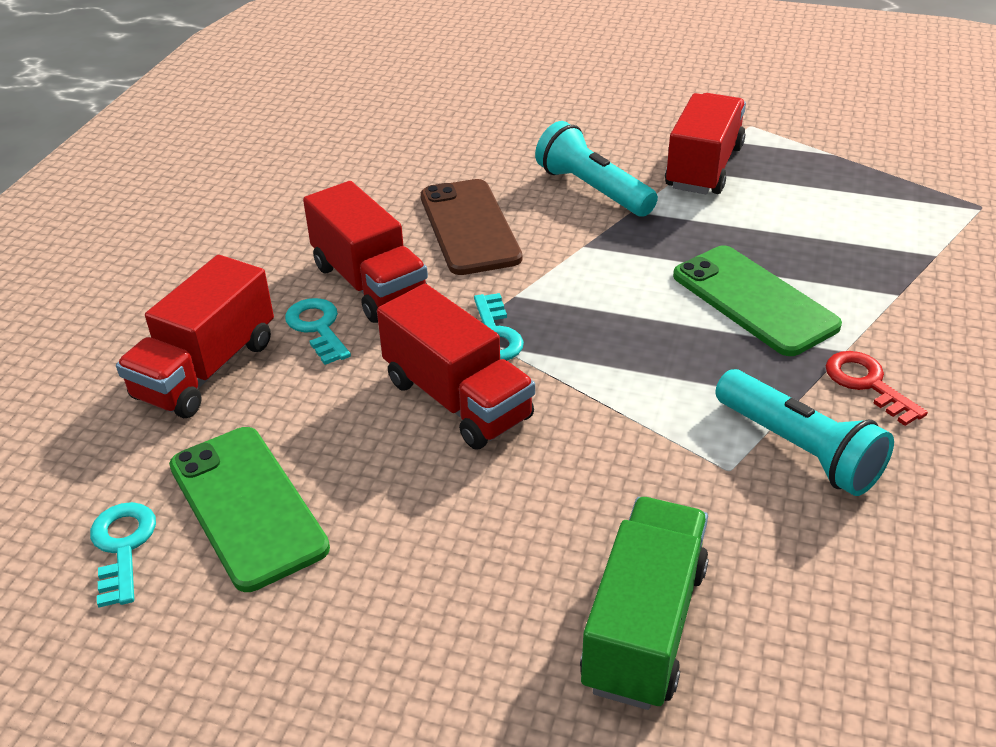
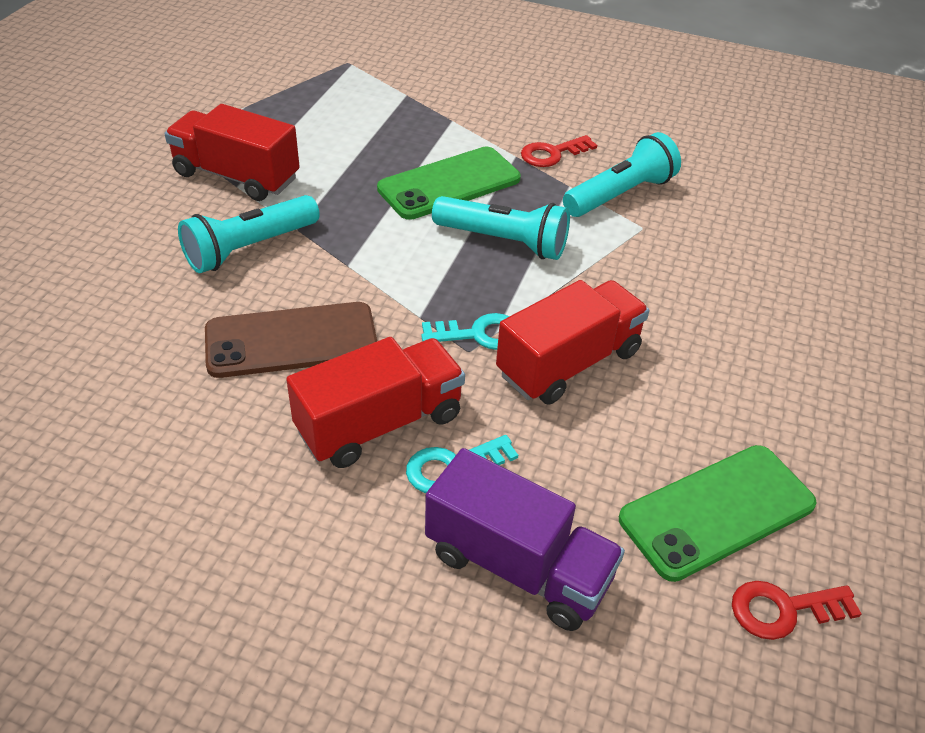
camera: 90 degrees left, 5 degrees up
turquoise key [90,502,156,608] -> red key [732,581,862,640]
red truck [116,255,274,418] -> purple truck [425,448,625,631]
green truck [580,497,709,710] -> none
none -> turquoise flashlight [432,196,570,260]

